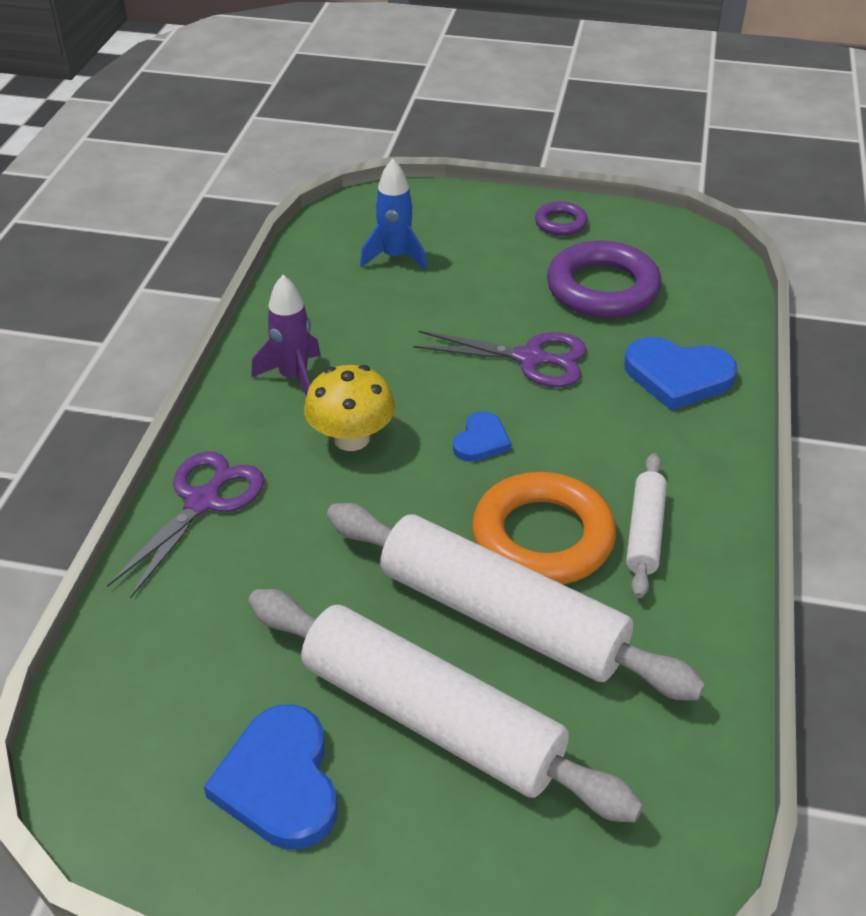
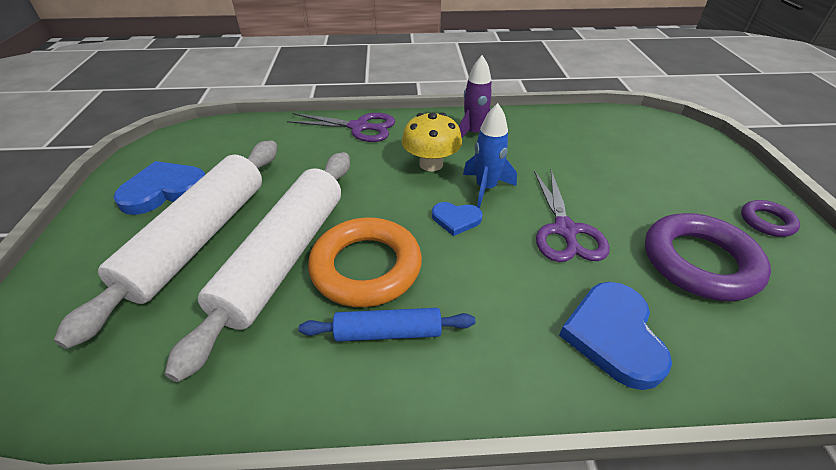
camera: 75 degrees right, 0 degrees up
blue rocket [360,159,427,271] -> blue rocket moved to [463,103,517,208]
white rolling pin [626,453,667,598] -> blue rolling pin [299,308,475,342]

